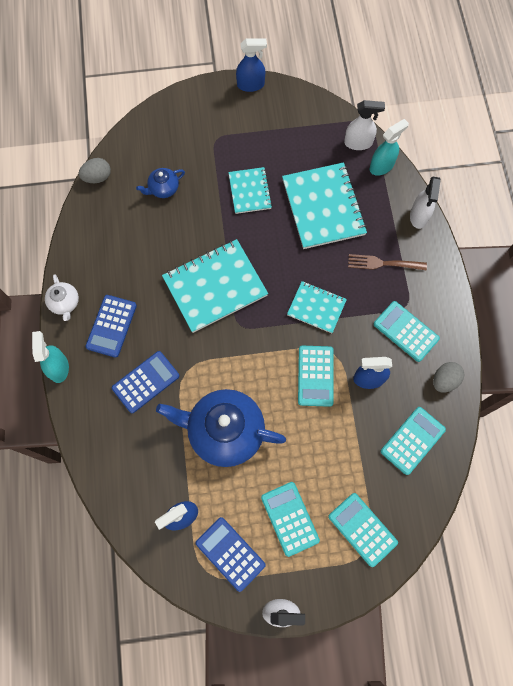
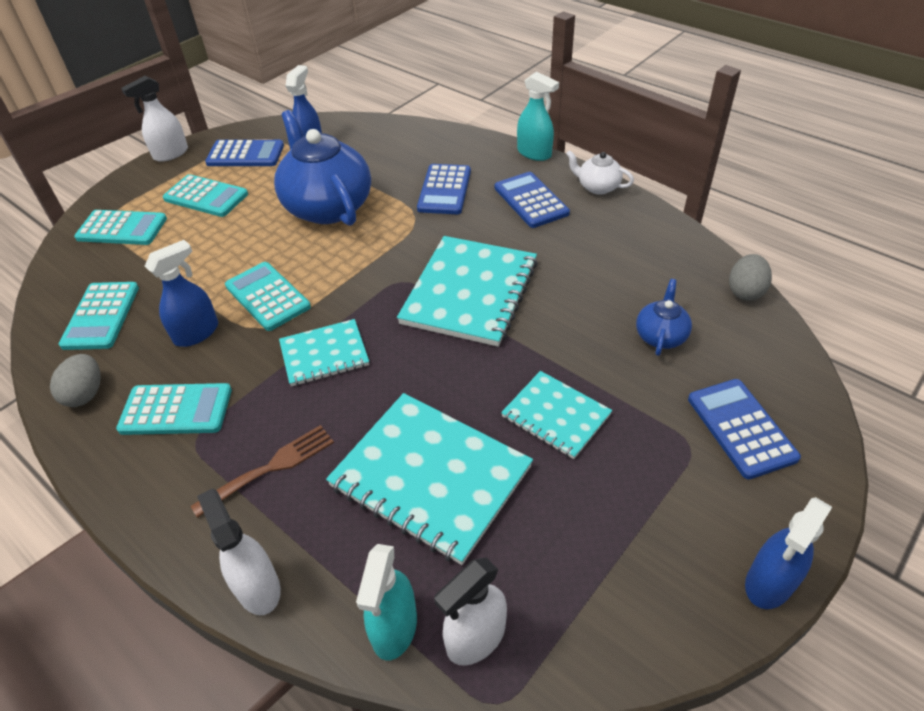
camera: 140 degrees right, 25 degrees down
blue teapot [156,389,286,467] -> blue teapot turned 90 degrees counterclockwise [274,110,371,226]
none -> blue calculator [688,379,801,479]

